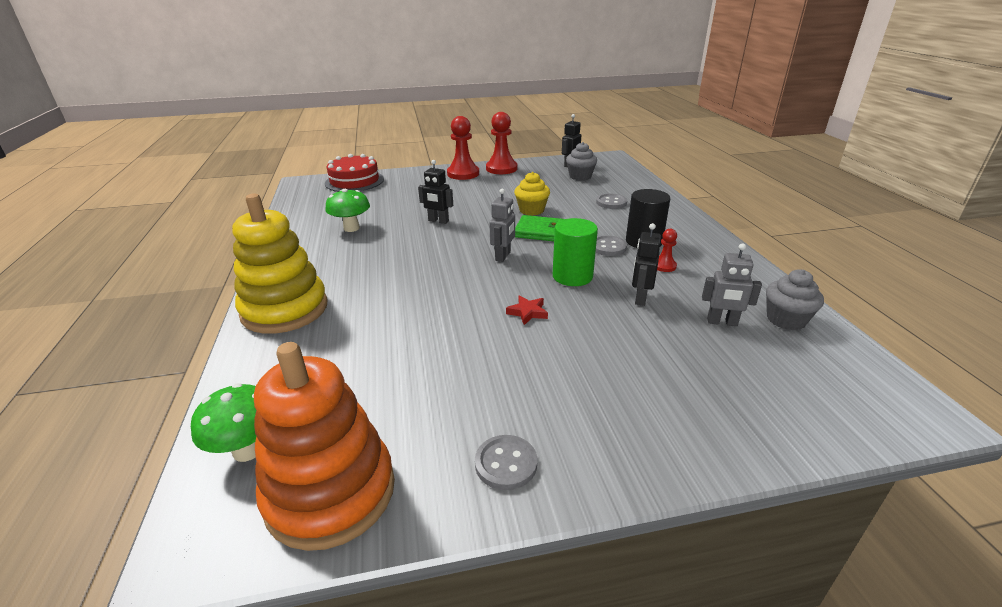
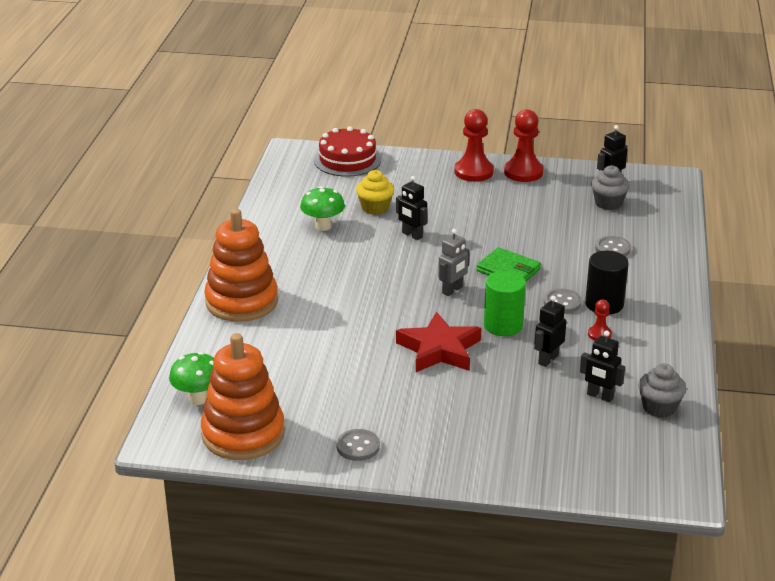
camera: 20 degrees right, 0 degrees up
yellow stacking toy [232,194,327,334] -> orange stacking toy [204,209,278,322]
red star [506,295,548,325] -> red star [396,312,481,372], size x2.27
yellow cupcake [514,172,550,216] -> yellow cupcake moved to [356,170,394,215]
grey robot [702,244,762,326] -> black robot [580,331,625,402]

